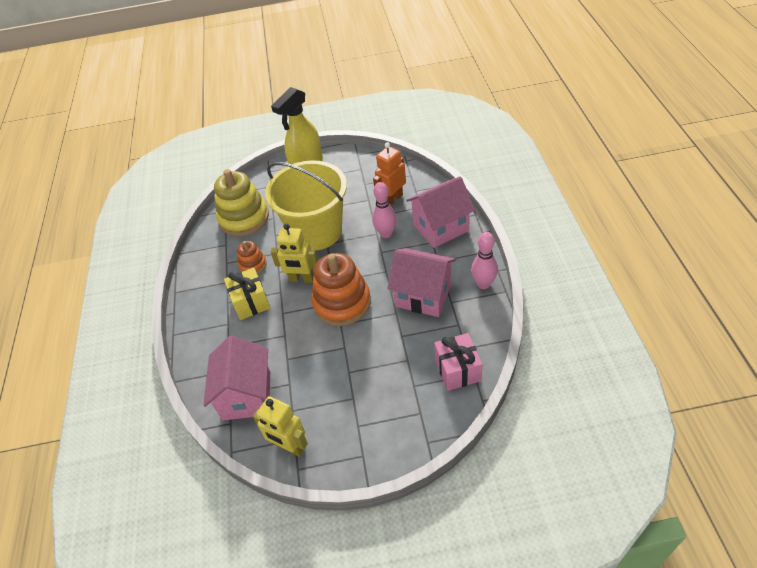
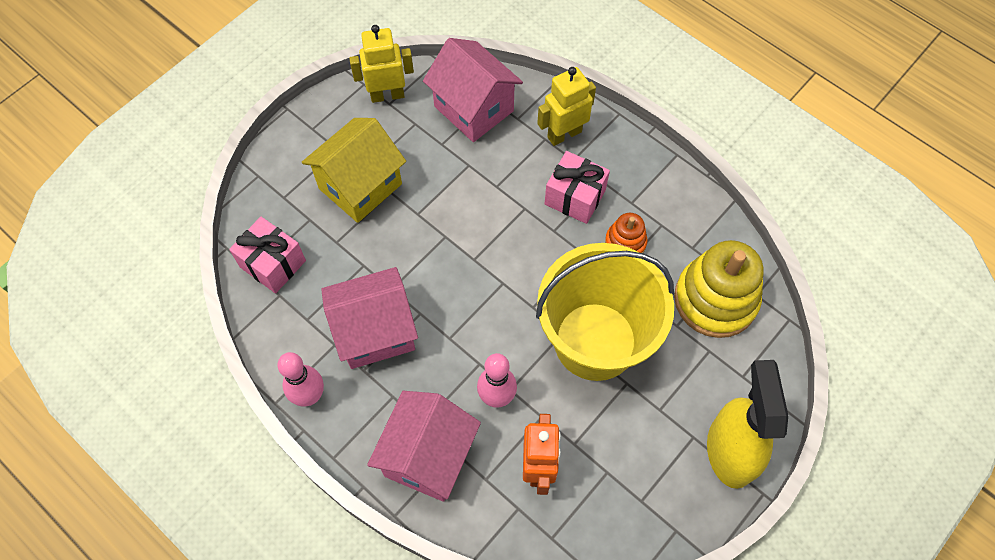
camera: 135 degrees right, 15 degrees up
yellow gift [224,268,270,320] -> pink gift [544,151,610,224]
yellow robot [271,224,318,283] -> yellow robot moved to [537,67,596,146]
orange stacking toy [312,253,371,326] -> none
none -> yellow house [302,118,406,223]

